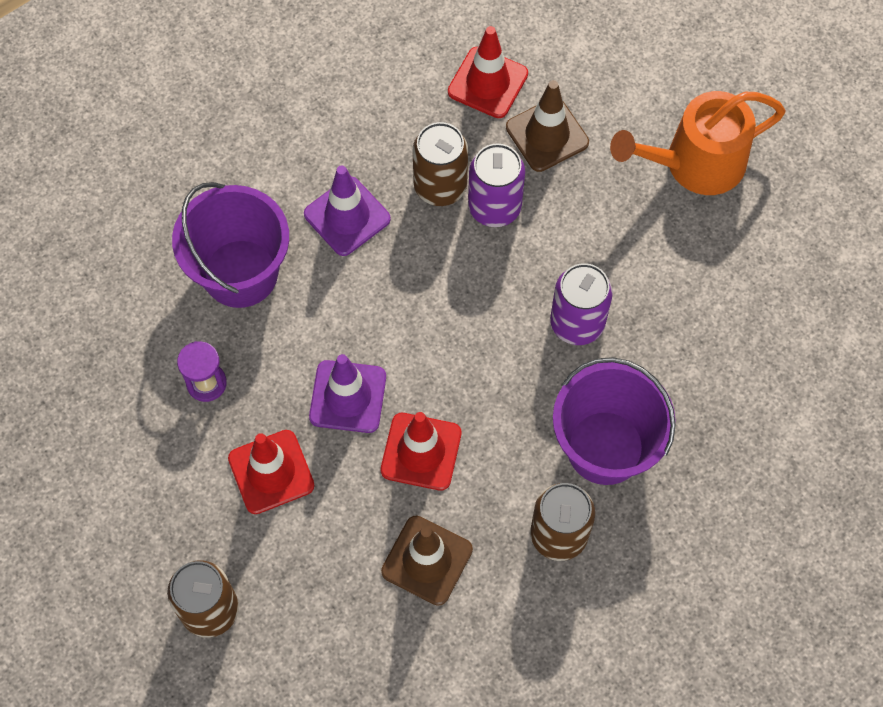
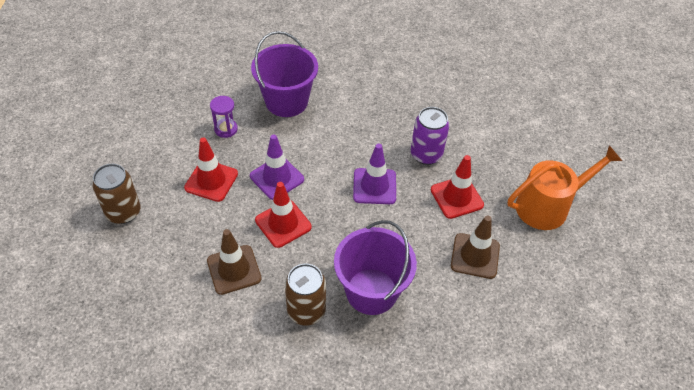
camera: 40 degrees right, 15 degrees down
purple traffic cone [304,165,391,256] -> purple traffic cone moved to [353,144,396,204]
brown can [413,122,468,206] -> none
red traffic cone [448,26,528,118] -> red traffic cone moved to [431,155,484,219]
brown traffic cone [506,80,589,172] -> brown traffic cone moved to [451,215,500,279]
purple can [550,263,613,345] -> none
orange watering can [610,91,785,195] -> orange watering can turned 135 degrees clockwise [507,145,622,230]

